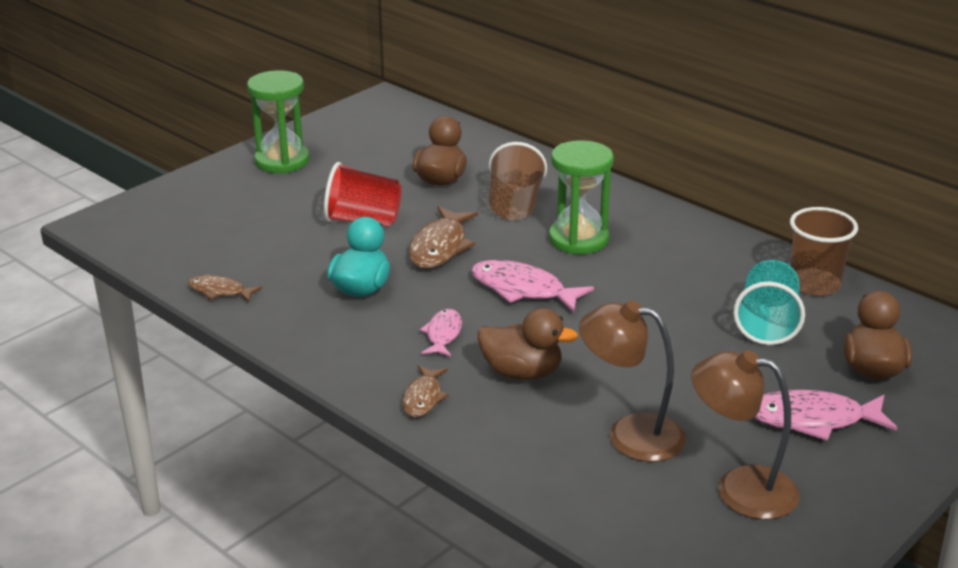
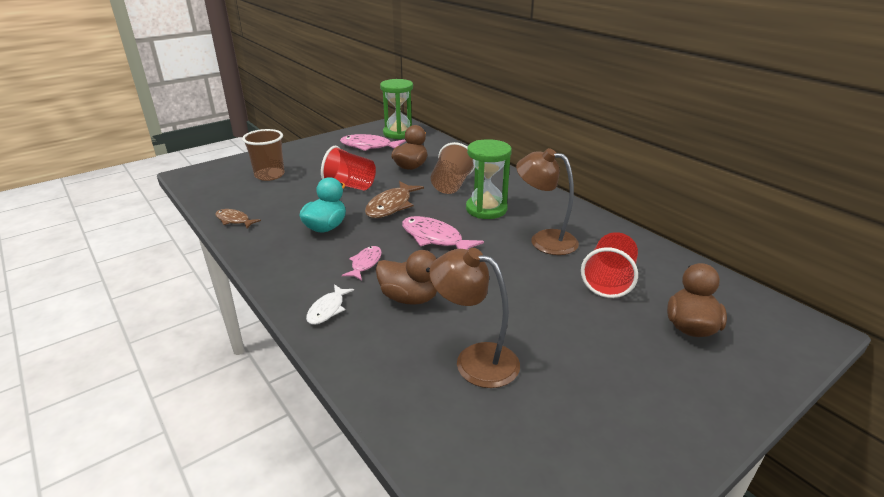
camera: 10 degrees right, 0 degrees up
green hourglass [247,70,309,173] -> green hourglass moved to [380,79,413,139]
brown fish [403,365,449,417] -> white fish [306,284,354,325]
brown lamp [691,350,800,520] -> brown lamp moved to [516,148,579,255]
turquoise cup [733,260,805,345] -> red cup [581,232,638,298]
pink fish [754,390,898,441] -> pink fish moved to [340,134,406,151]
brown cup [790,207,858,296] -> brown cup moved to [242,129,285,181]

